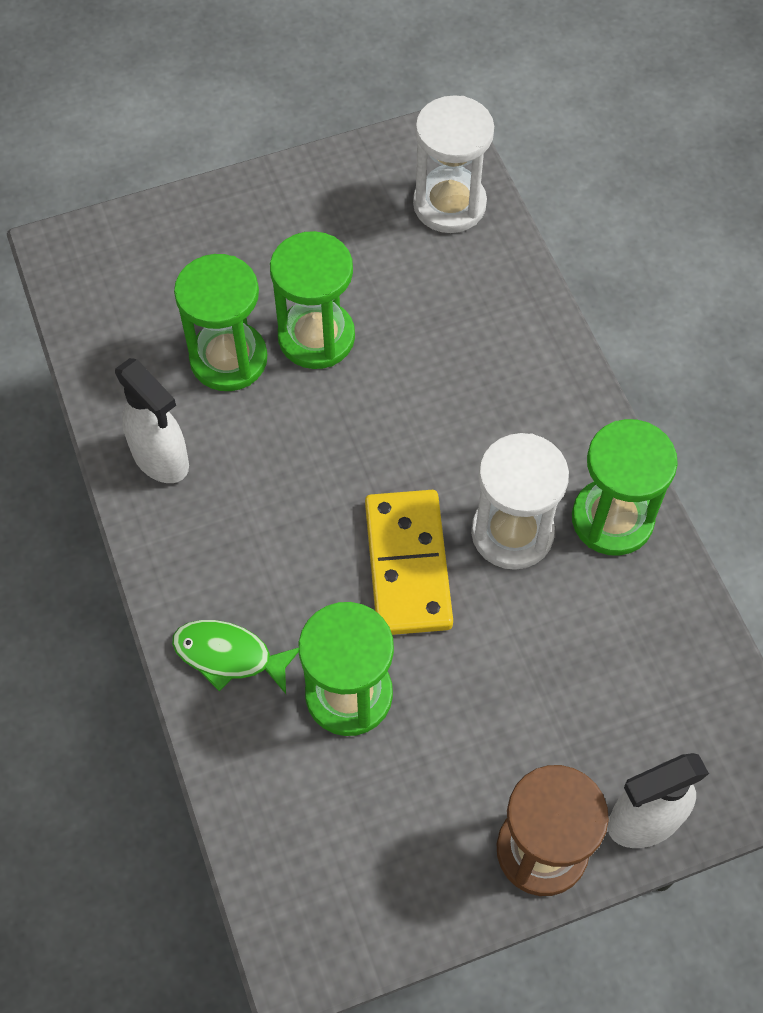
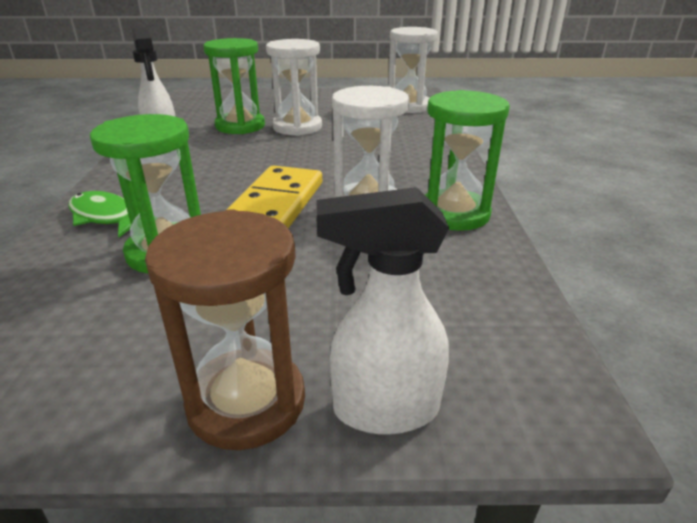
camera: 20 degrees right, 30 degrees down
green hourglass [270,231,355,369] -> white hourglass [266,39,322,136]

